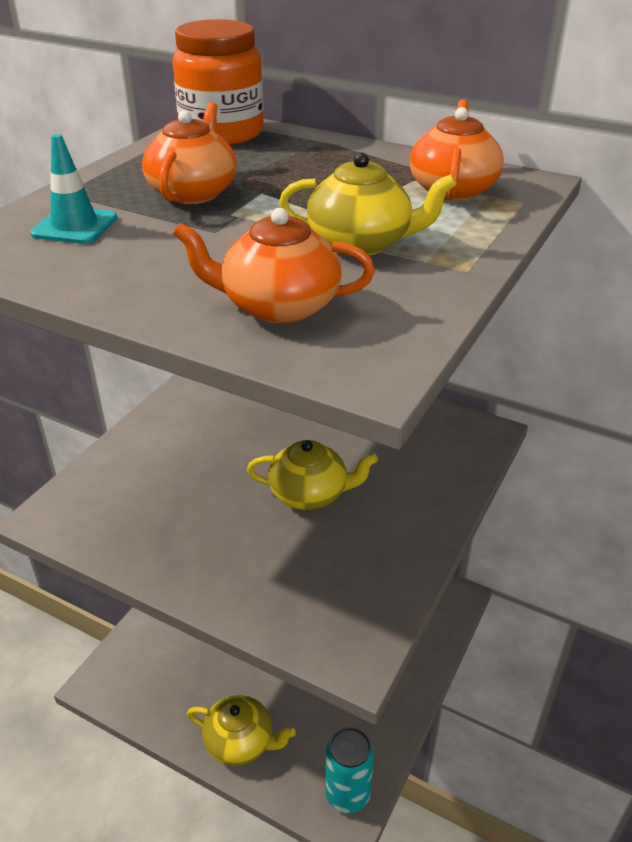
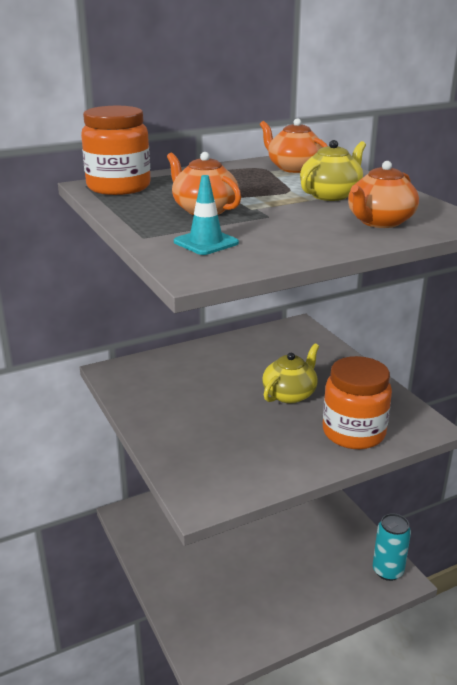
camera: 55 degrees left, 10 degrees down
yellow teapot [187,695,296,766] -> none
none -> orange jar [323,356,392,449]

